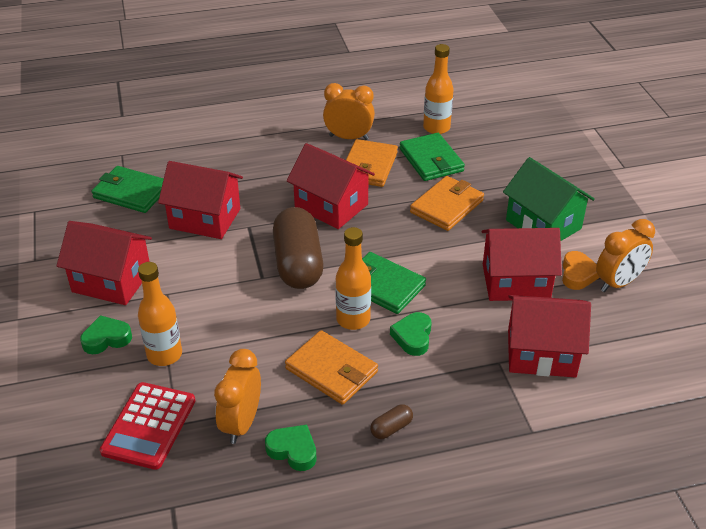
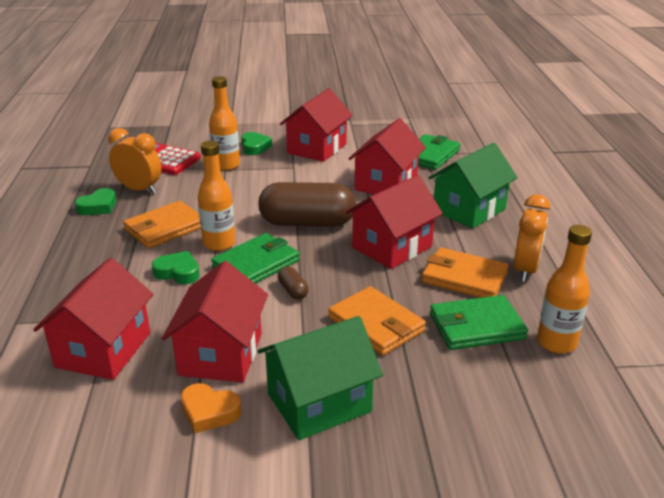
camera: 100 degrees right, 10 degrees down
brown capsule [370,404,413,439] -> brown capsule moved to [278,266,309,300]
orange clock [596,219,655,292] -> none
none -> green house [429,143,518,229]

